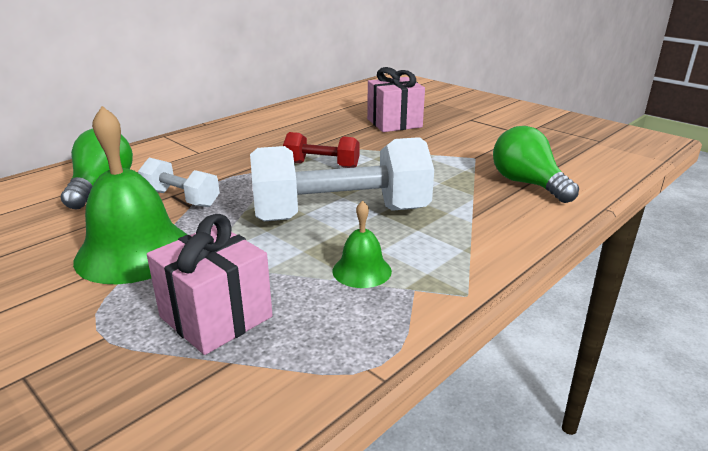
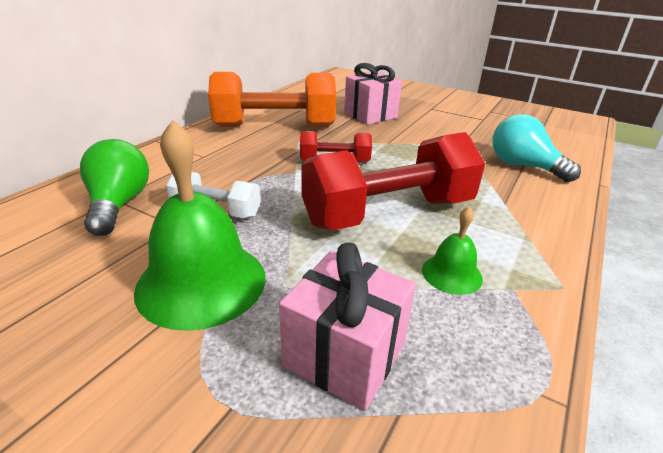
camera: 15 degrees left, 5 degrees up
white dumbbell [250,137,434,221] -> red dumbbell [301,132,485,230]
green light bulb [493,126,579,203] -> turquoise light bulb [492,114,581,182]
none -> orange dumbbell [208,72,336,127]

